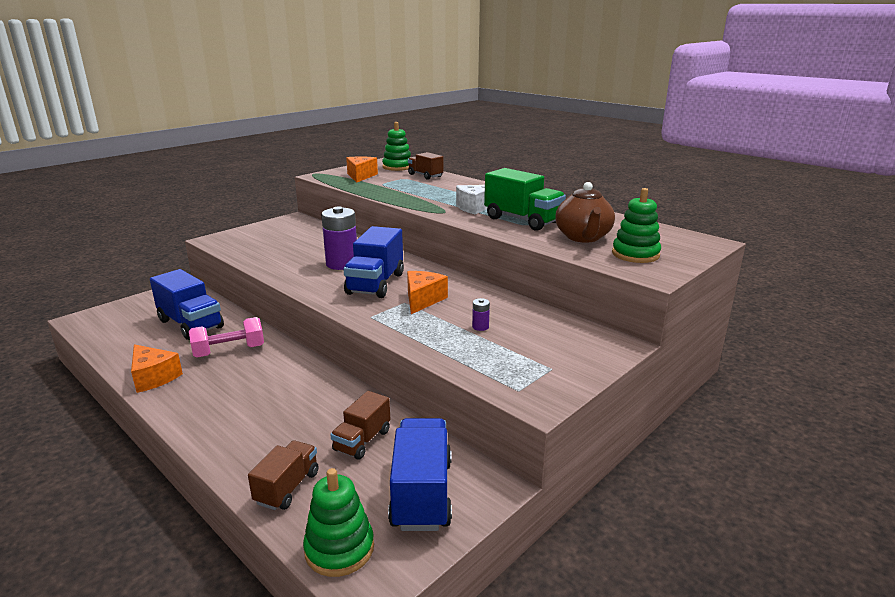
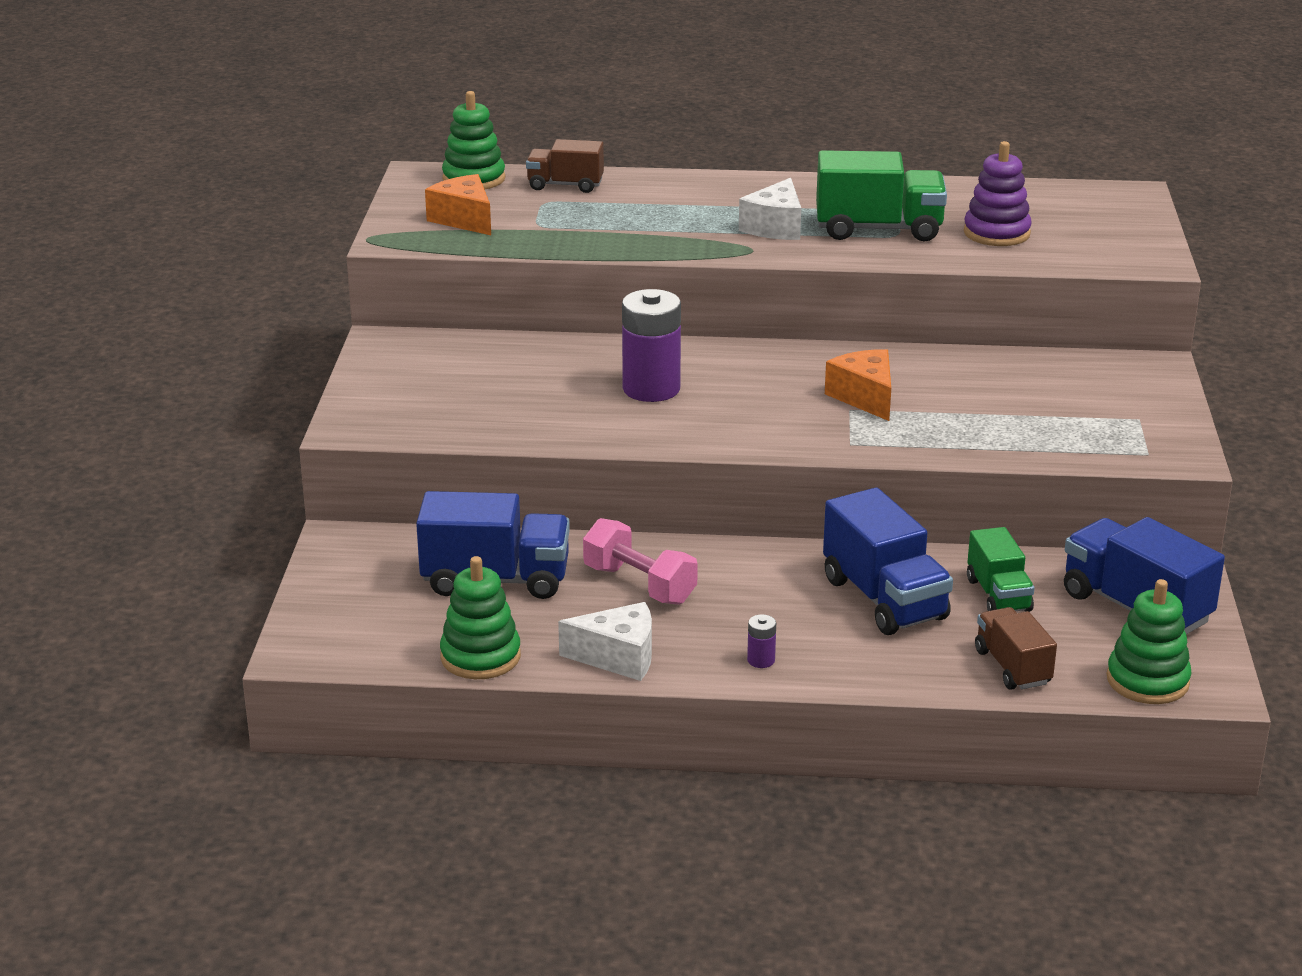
camera: 40 degrees left, 5 degrees up
orange cheese [131,344,183,393] -> white cheese [558,602,652,681]
pink dumbbell [189,317,264,358] -> pink dumbbell turned 75 degrees counterclockwise [583,518,698,605]
brown truck [330,391,390,460] -> green truck [967,527,1035,612]
blue truck [343,226,404,298] -> blue truck moved to [823,487,953,635]
purple battery [472,298,490,331] -> purple battery moved to [747,614,776,668]
brown teapot [555,182,615,243] -> purple stacking toy [964,141,1032,246]
green stacking toy [612,188,661,263] -> green stacking toy moved to [440,556,521,679]

